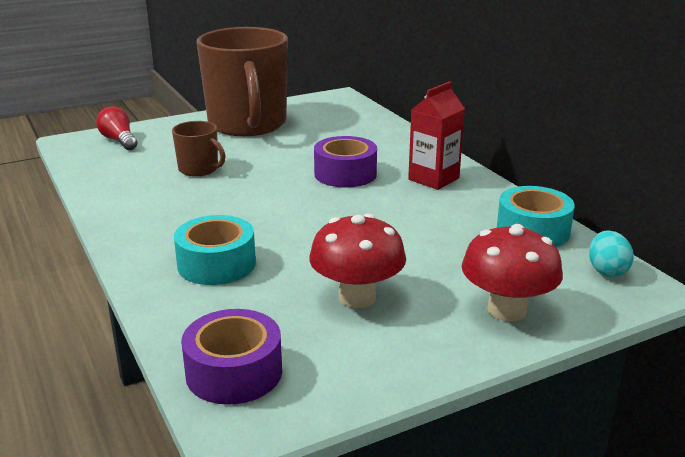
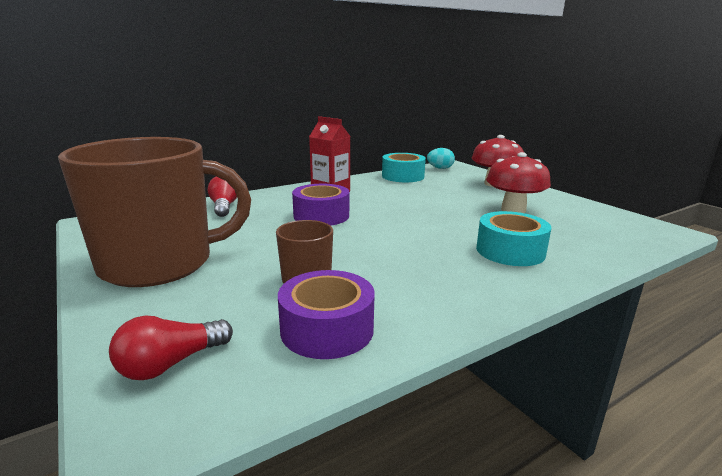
camera: 95 degrees left, 5 degrees down
purple tape [181,309,282,405] -> purple tape moved to [278,270,375,359]
none -> red light bulb [208,177,237,217]

